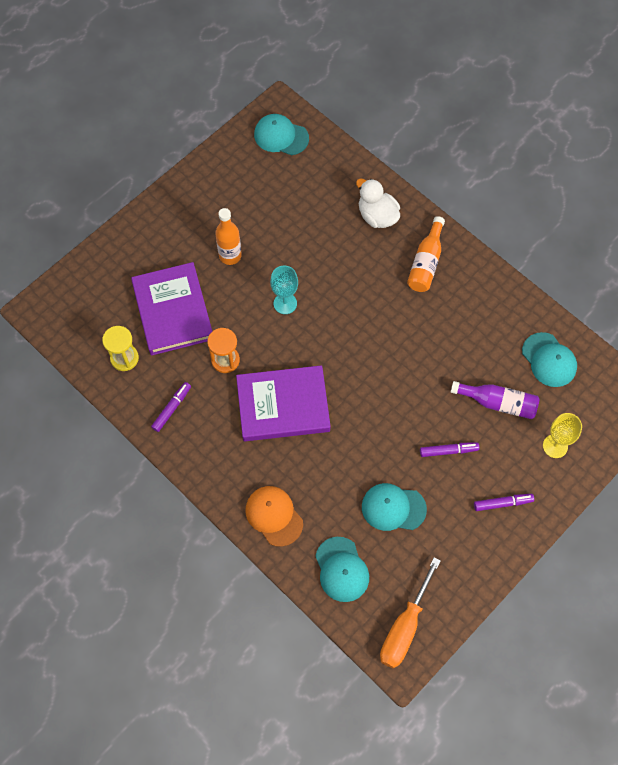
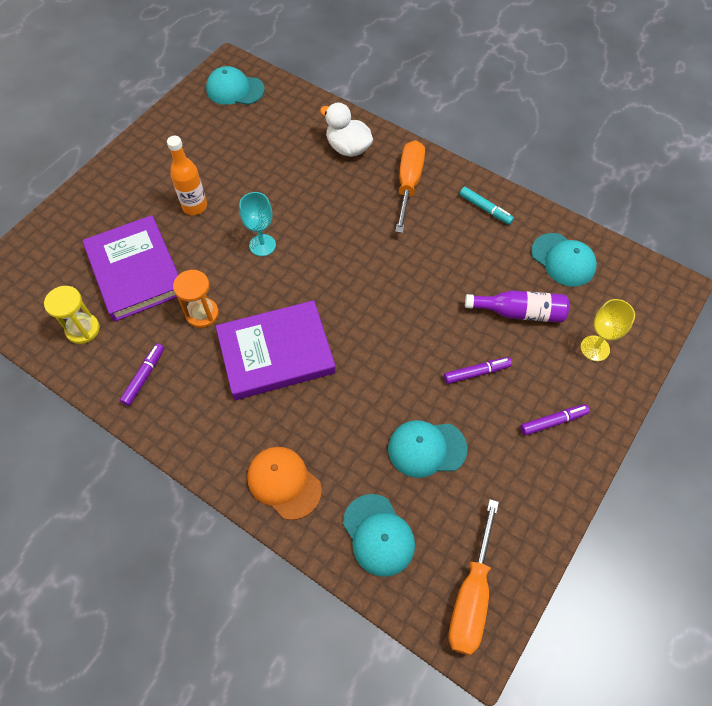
camera: 10 degrees left, 5 degrees down
orange bottle [407,216,445,292] -> orange screwdriver [395,140,425,233]
none -> turquoise marker [460,187,514,225]

